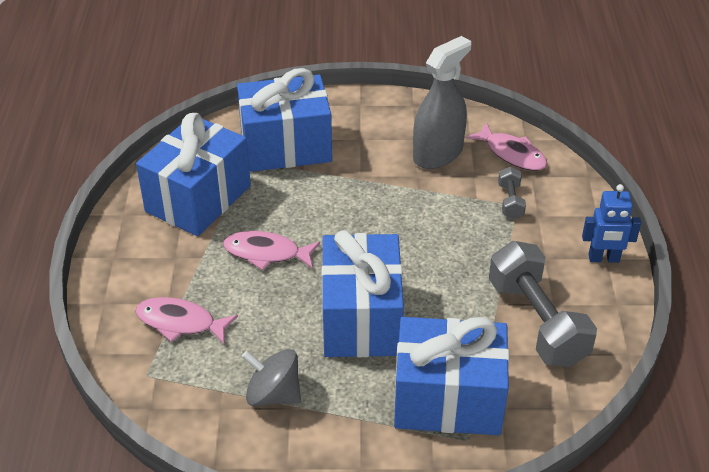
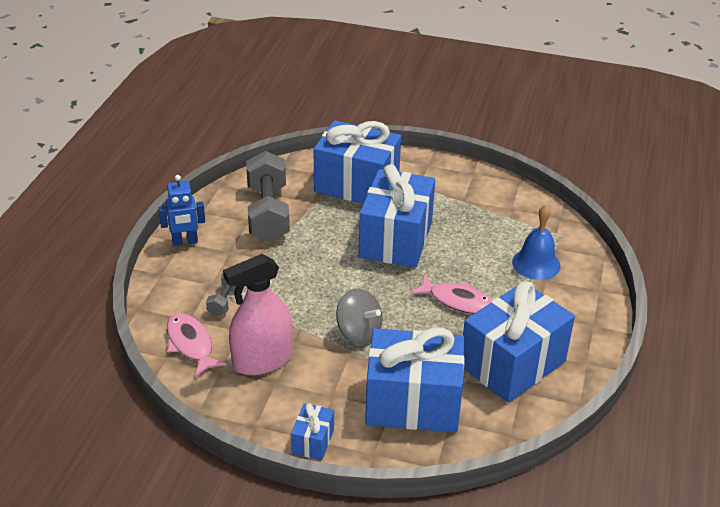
camera: 165 degrees left, 5 degrees down
pink fish [136,297,238,344] -> blue bell [512,205,561,280]
grey spinning top [242,349,301,406] -> grey spinning top moved to [336,289,383,345]
grey spray bottle [413,36,471,169] -> pink spray bottle [223,254,292,375]
blue robot [582,184,641,263] -> blue robot turned 150 degrees clockwise [158,175,205,246]
none -> blue gift [291,403,334,460]

